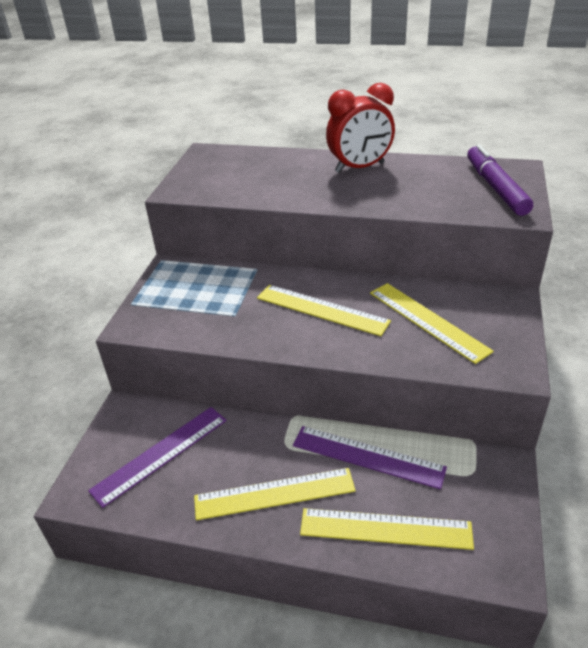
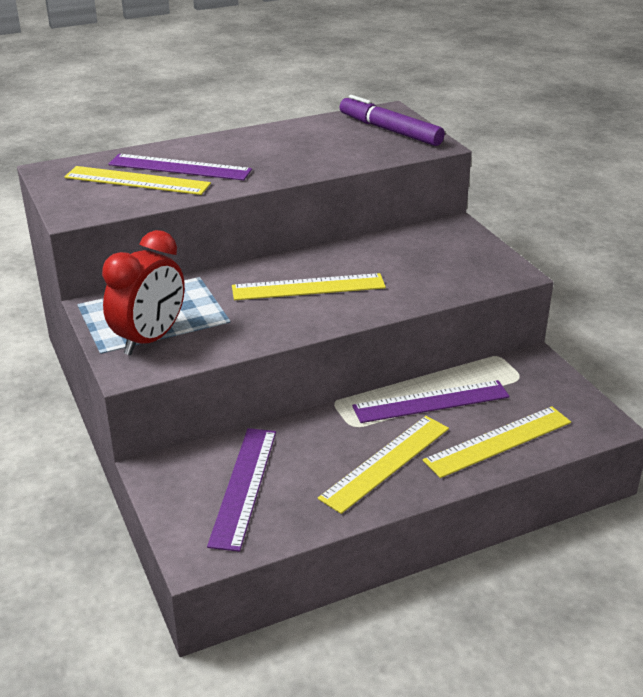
camera: 40 degrees left, 5 degrees down
red clock [326,83,395,173] -> red clock moved to [102,230,185,355]
yellow ruler [370,283,494,364] -> yellow ruler moved to [64,166,211,195]
none -> purple ruler [108,154,252,180]

